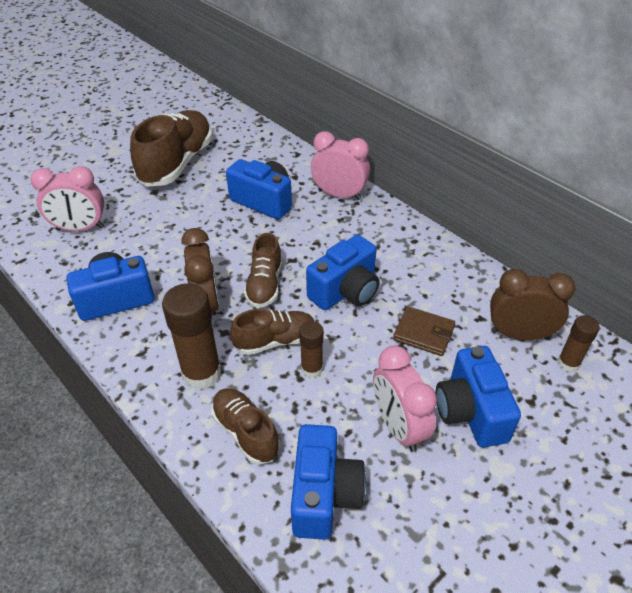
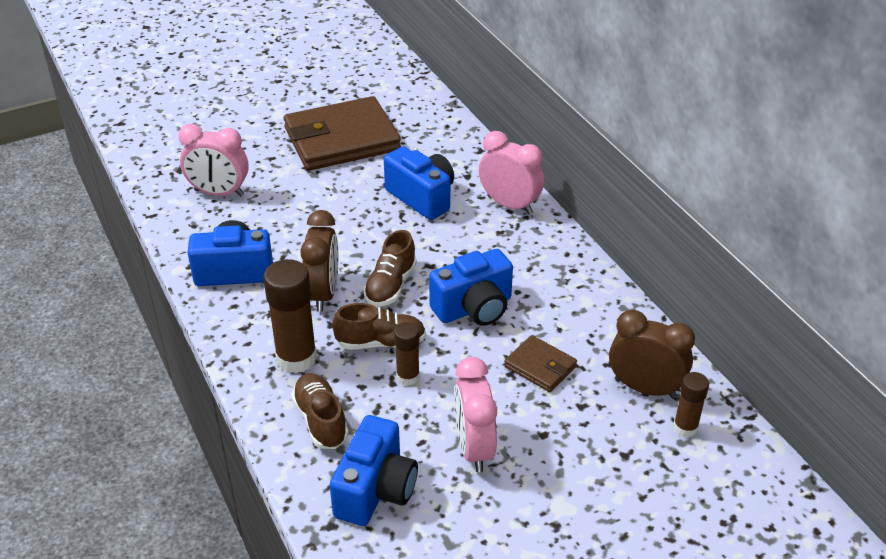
camera: 15 degrees right, 5 degrees down
brown shoe [130,110,213,187] -> brown wallet [284,96,401,171]
blue camera [436,346,521,447] -> none

